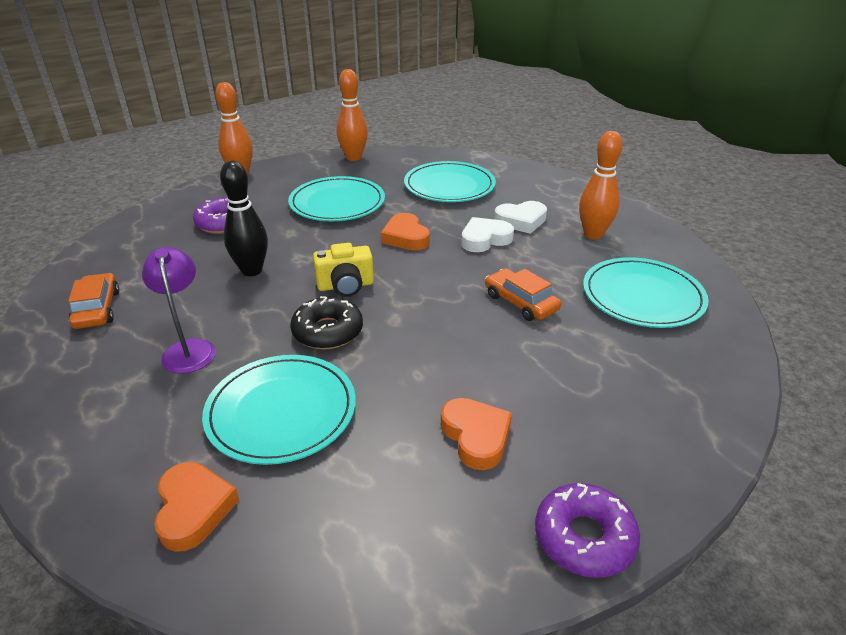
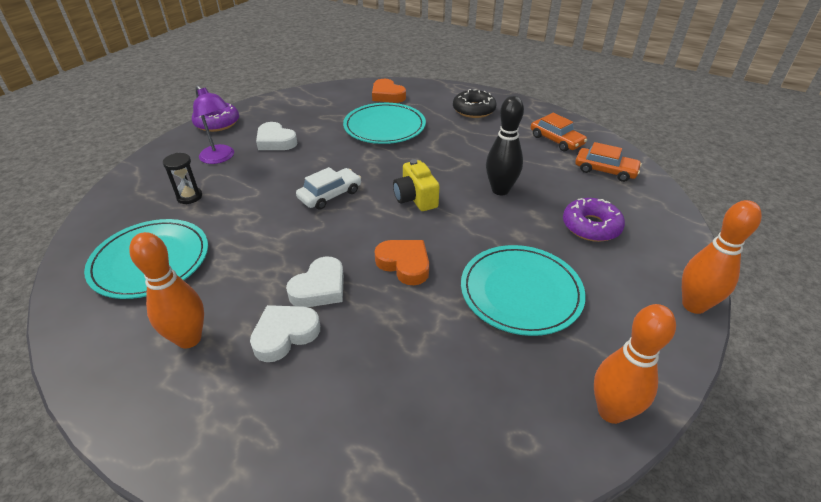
camera: 155 degrees right, 5 degrees up
purple lamp [142,247,216,374] -> purple lamp moved to [193,85,234,164]
black donut [290,296,363,349] -> black donut moved to [453,89,497,118]
yellow camera [313,243,374,297] -> yellow camera turned 75 degrees counterclockwise [393,159,439,211]
turquoise plate [404,161,496,202] -> none
orange heart [441,398,512,470] -> white heart [256,122,298,150]
orange car [485,268,561,321] -> orange car moved to [575,142,642,182]
none -> black hourglass [163,153,202,204]
none -> white car [296,167,361,210]

